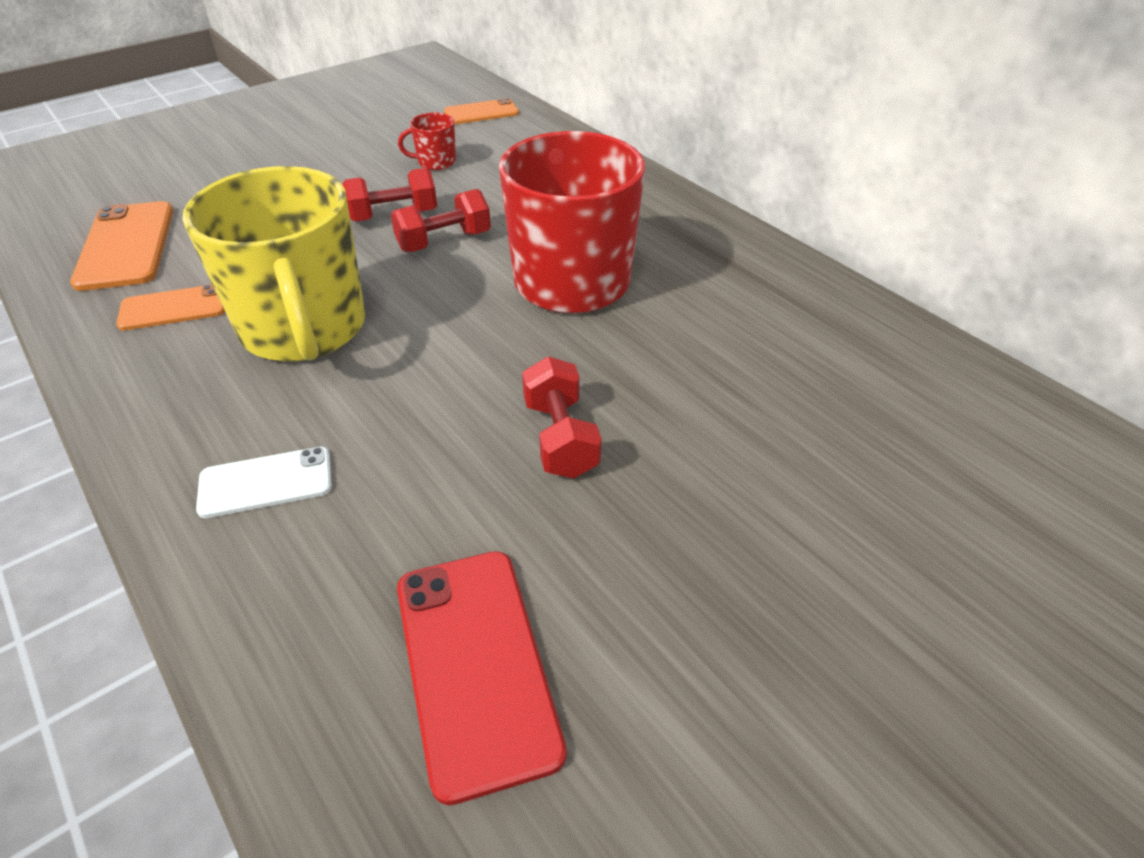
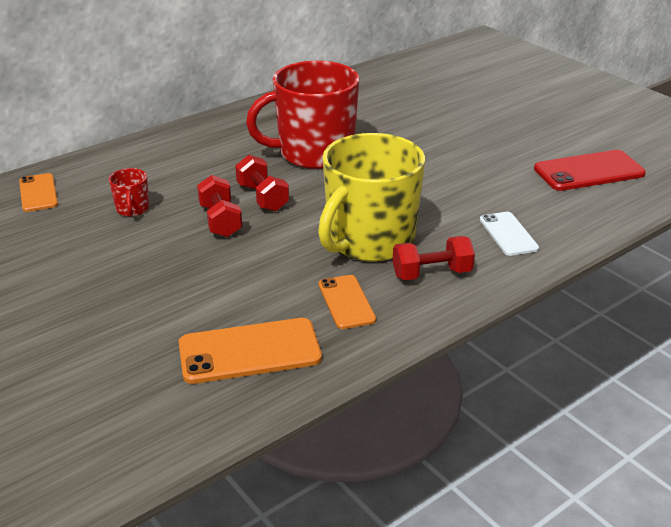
camera: 90 degrees left, 10 degrees down
yellow mug [182,166,365,362] -> yellow mug turned 150 degrees clockwise [318,133,425,262]
red dumbbell [522,356,602,478] -> red dumbbell moved to [393,236,475,280]

